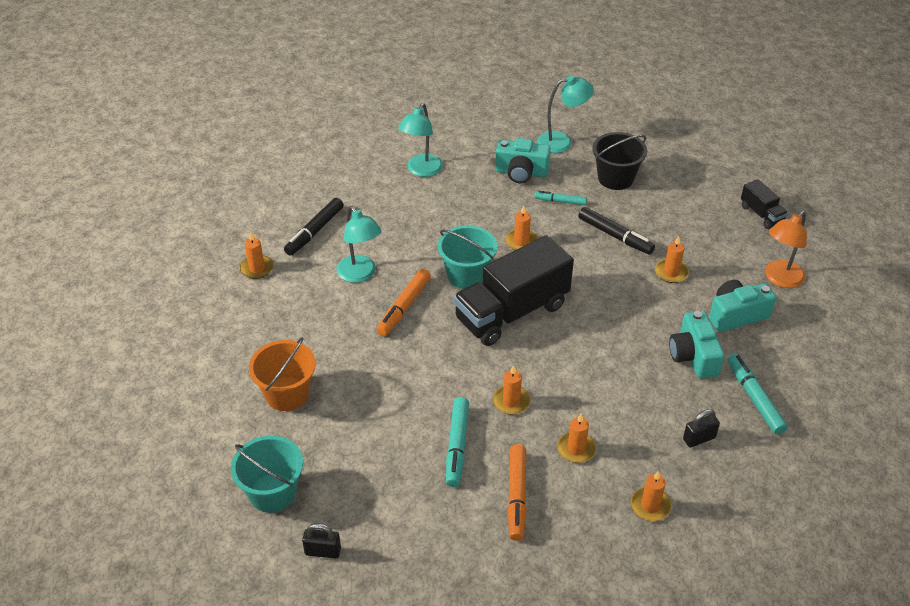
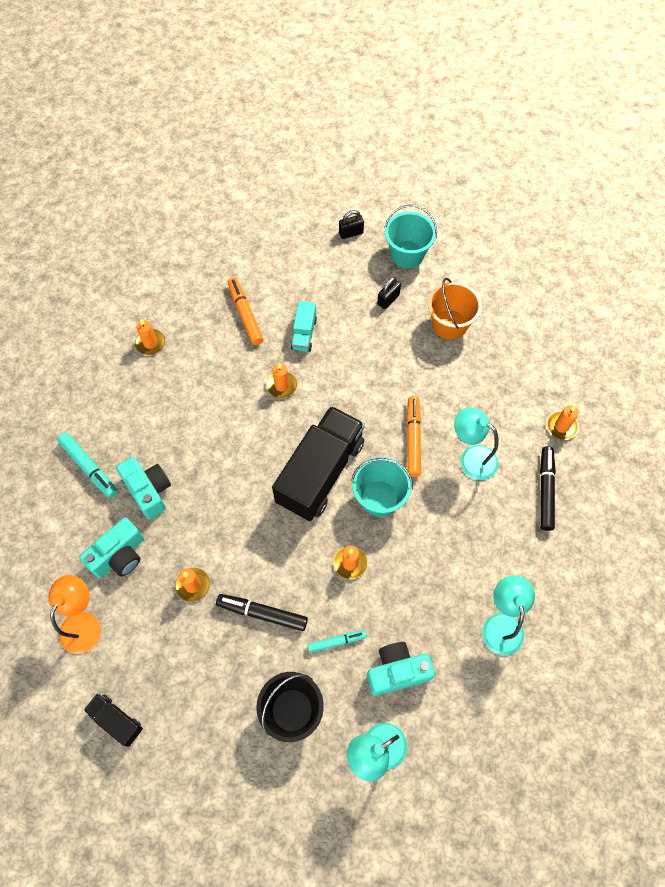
camera: 155 degrees right, 20 degrees up
turquoise marker [446,397,469,487] -> turquoise truck [291,301,317,352]
orange candle [557,413,596,463] -> none
black padlock [683,409,720,447] -> black padlock moved to [377,277,401,309]

